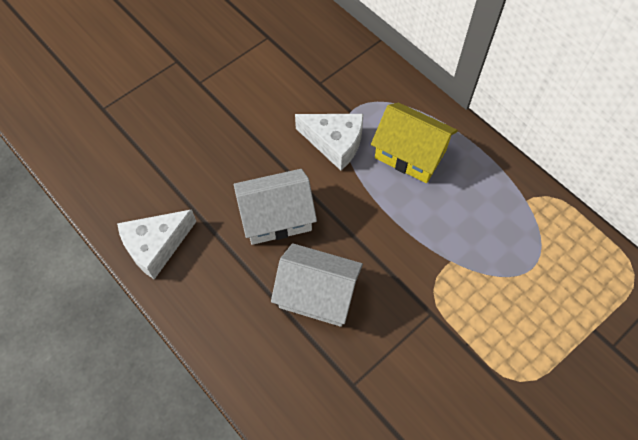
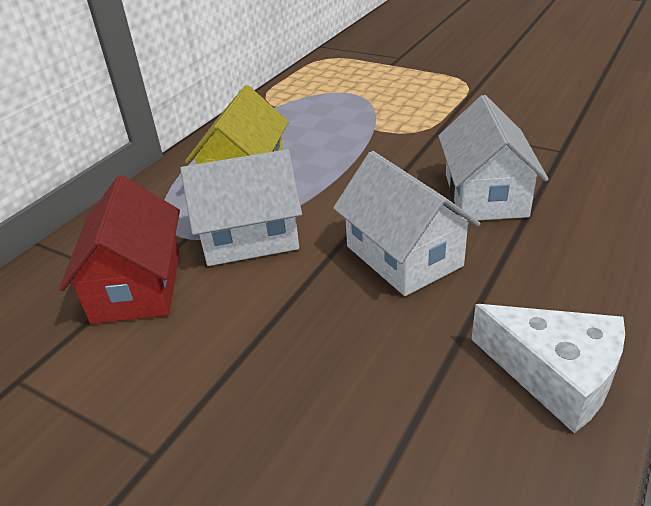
camera: 105 degrees left, 25 degrees down
white cheese [295,114,363,171] -> white house [180,149,302,266]
none -> red house [59,175,180,324]

